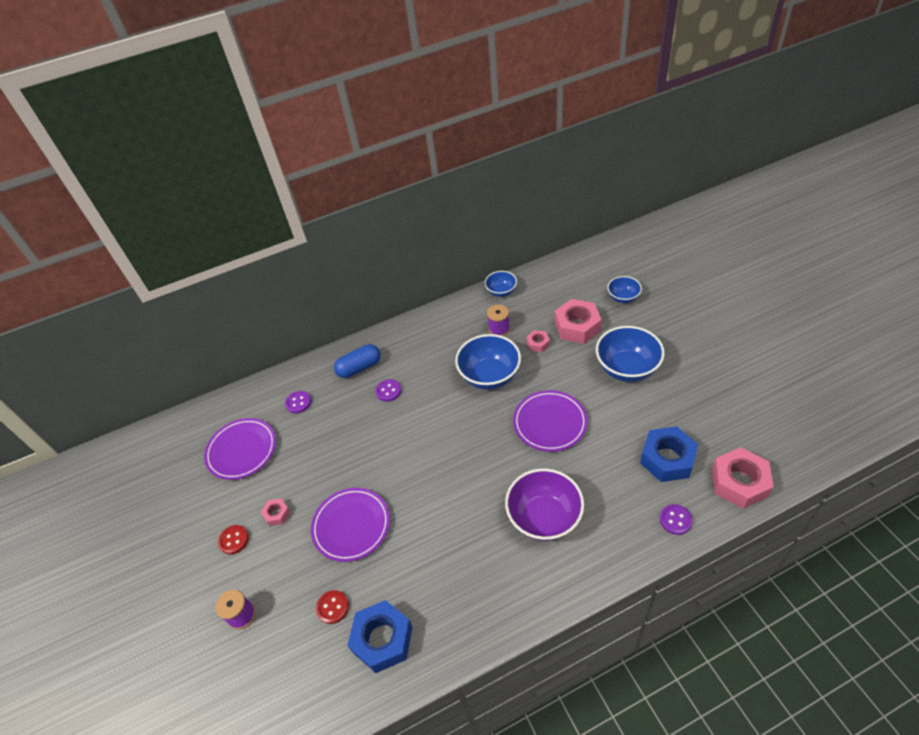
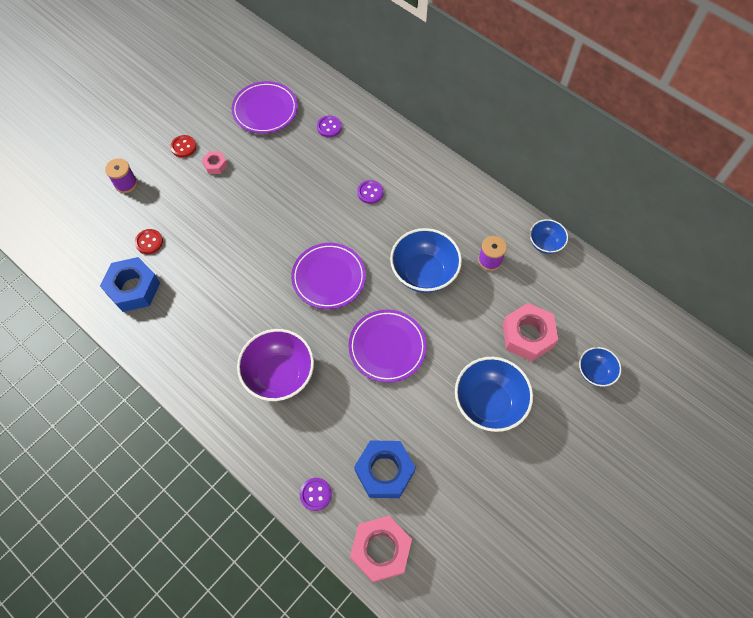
camera: 60 degrees right, 15 degrees up
purple plate [311,488,390,562] -> purple plate moved to [291,243,366,309]
blue capsule [334,344,381,378] -> none
pink nut [527,330,550,352] -> none

